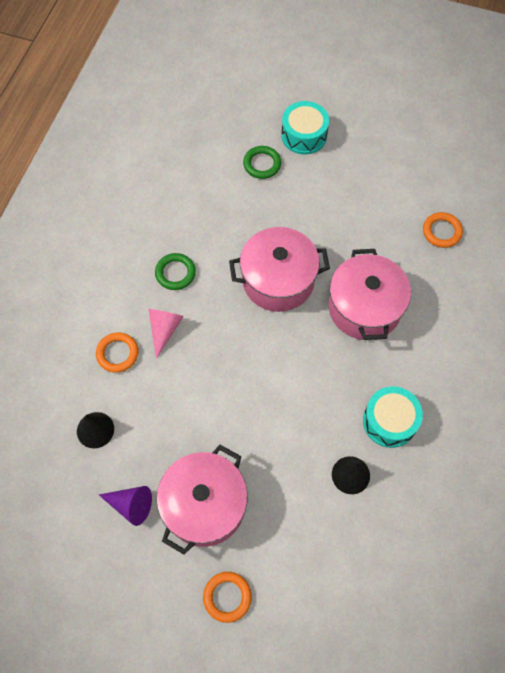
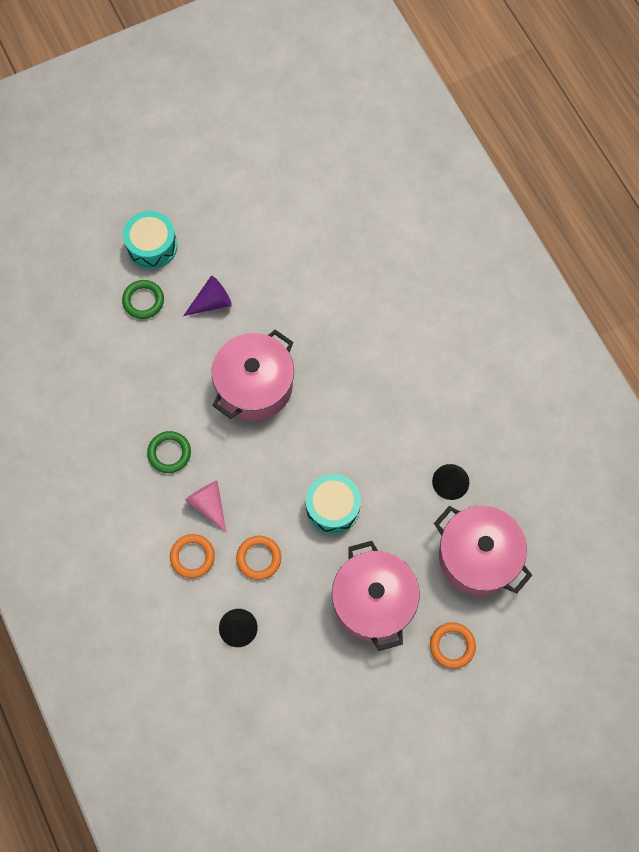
camera: 45 degrees left, 5 degrees up
purple cone [99,486,152,526] -> purple cone moved to [183,276,232,316]
pink pot [329,249,411,340] -> pink pot moved to [434,506,532,596]
turquoise drum [363,386,423,448] -> turquoise drum moved to [306,474,361,534]
orange ring [423,212,463,248] -> orange ring moved to [236,536,281,580]

